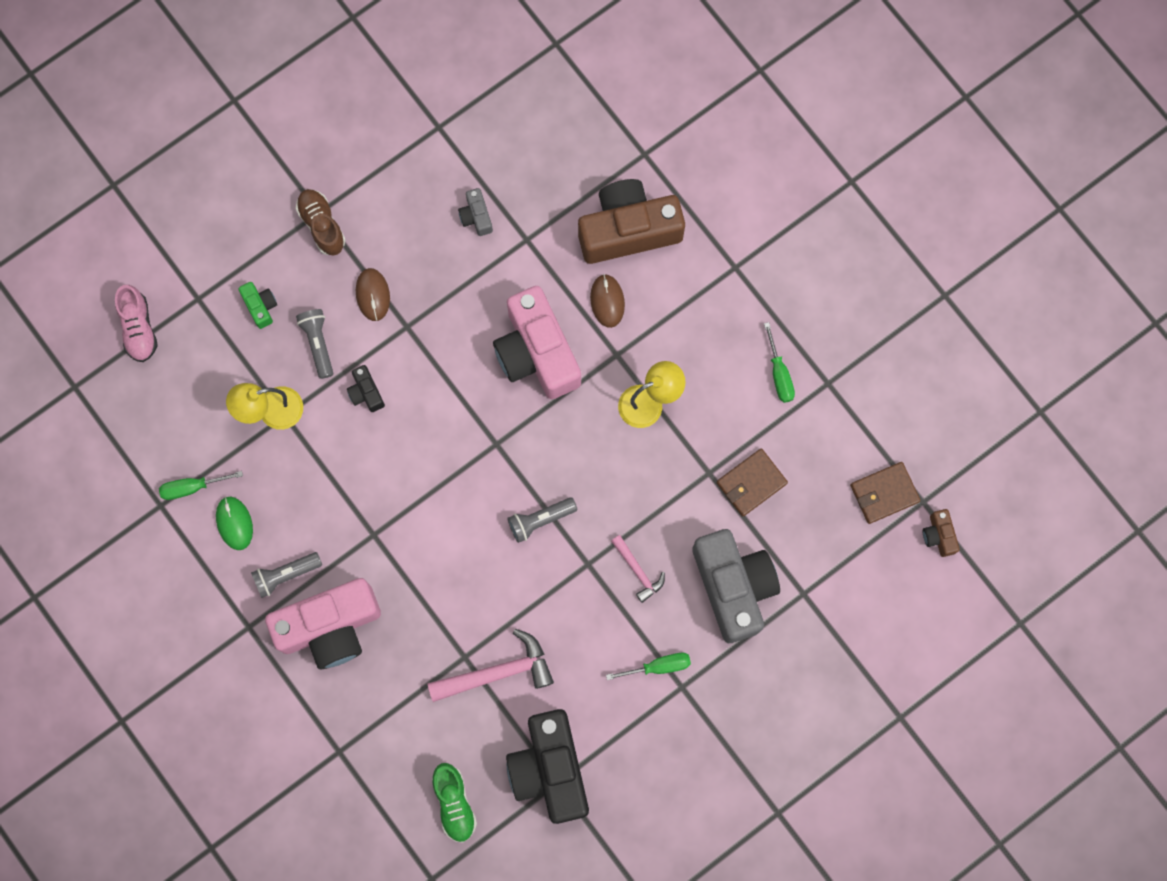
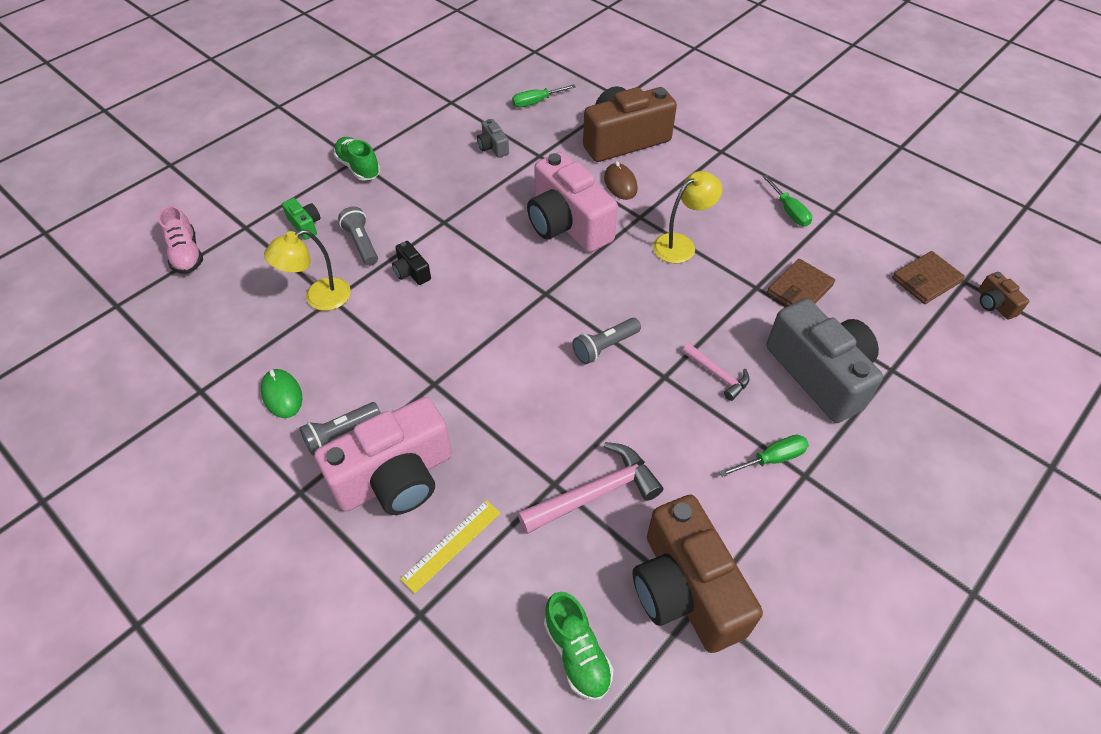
camera: 10 degrees left, 25 degrees down
green screwdriver [159,471,243,500] -> green screwdriver moved to [512,84,576,108]
brown shoe [295,189,346,255] -> green shoe [333,137,380,181]
brown mouse [356,268,390,321] -> none
black camera [506,709,589,824] -> brown camera [633,495,763,653]
none -> yellow ruler [400,500,501,594]

